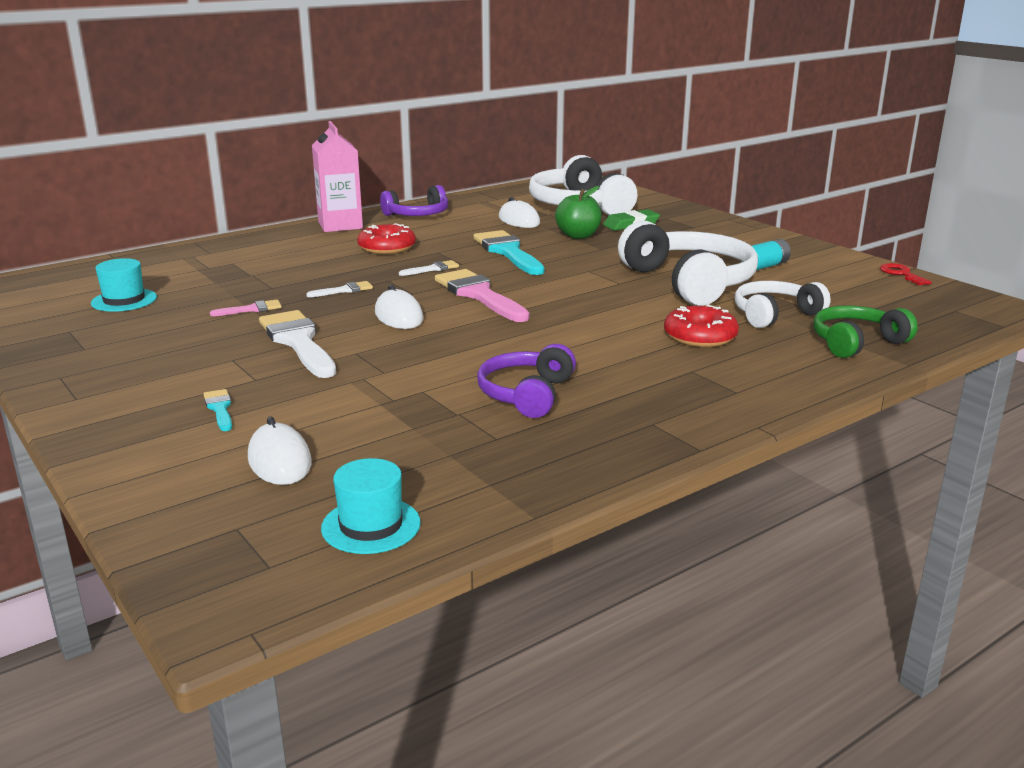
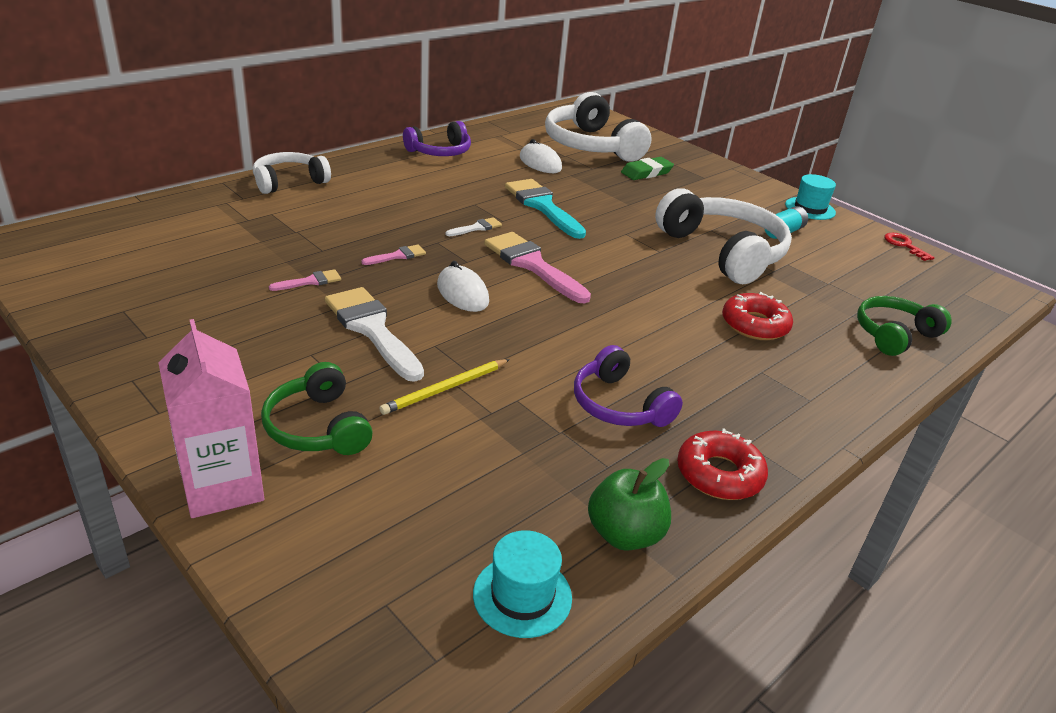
camera: 10 degrees left, 10 degrees up
turquoise hat [91,258,157,312] -> turquoise hat moved to [785,174,836,220]
turquoise brush [204,389,232,431] -> green headphones [261,362,373,455]
white mouse [248,416,312,485] -> none
white brush [306,281,373,297] -> pink brush [361,245,426,265]
pink carton [312,121,363,232] -> pink carton moved to [158,319,264,518]
red donut [357,223,416,254] -> red donut moved to [677,428,768,500]
purple headphones [477,344,576,418] -> purple headphones turned 45 degrees counterclockwise [574,345,683,427]
green apple [555,186,602,239] -> green apple moved to [588,458,671,551]
white headphones [735,281,831,328] -> white headphones moved to [253,152,331,194]
none -> yellow pencil [379,359,510,415]

